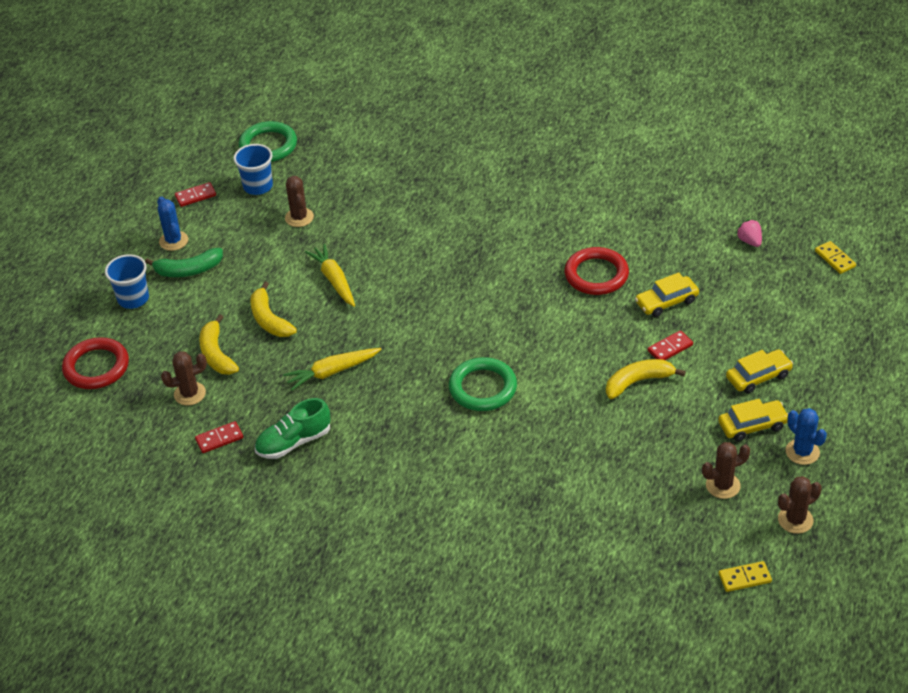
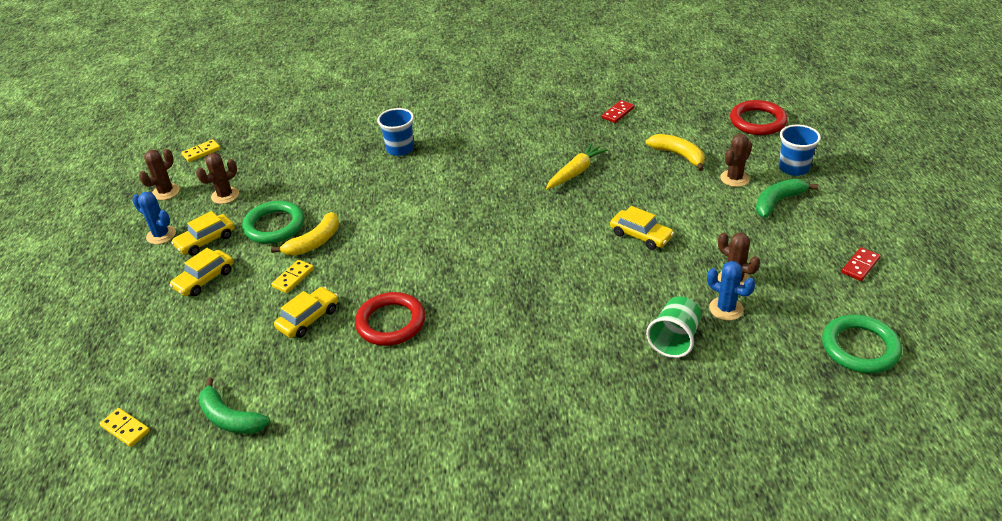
camera: 155 degrees right, 5 degrees down
blue cactus [157,196,188,251] -> blue cactus moved to [707,261,755,320]
brown cactus [161,351,207,406] -> brown cactus moved to [720,134,752,187]
blue cup [234,144,273,195] -> blue cup moved to [377,108,414,156]
yellow banana [250,282,297,337] -> none
green shoe [255,398,330,459] -> none
yellow carrot [305,244,355,307] -> yellow car [610,206,674,250]
green ring [449,357,517,411] -> green ring moved to [242,201,304,244]
red domino [648,330,693,360] -> yellow domino [271,260,314,293]
pink strawberry [736,219,762,247] -> green banana [198,377,270,434]
none -> green cup [646,297,701,358]

